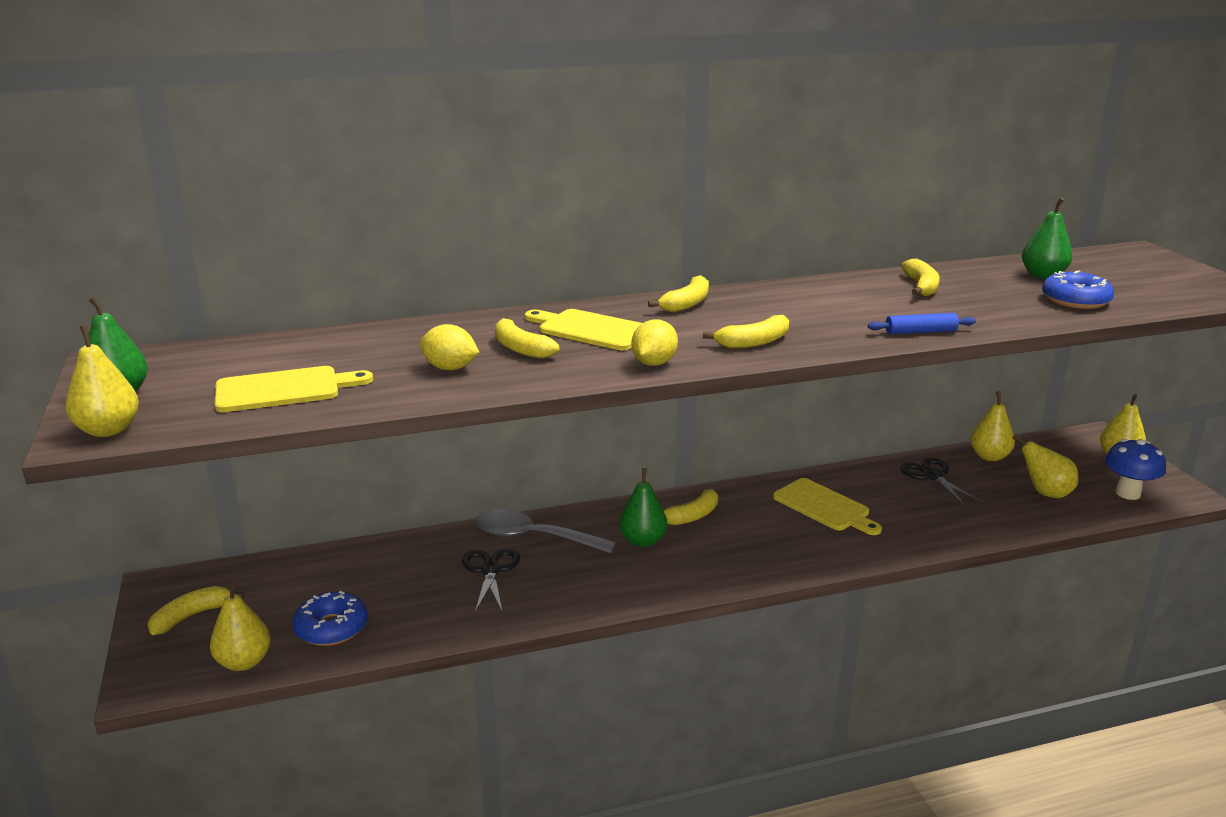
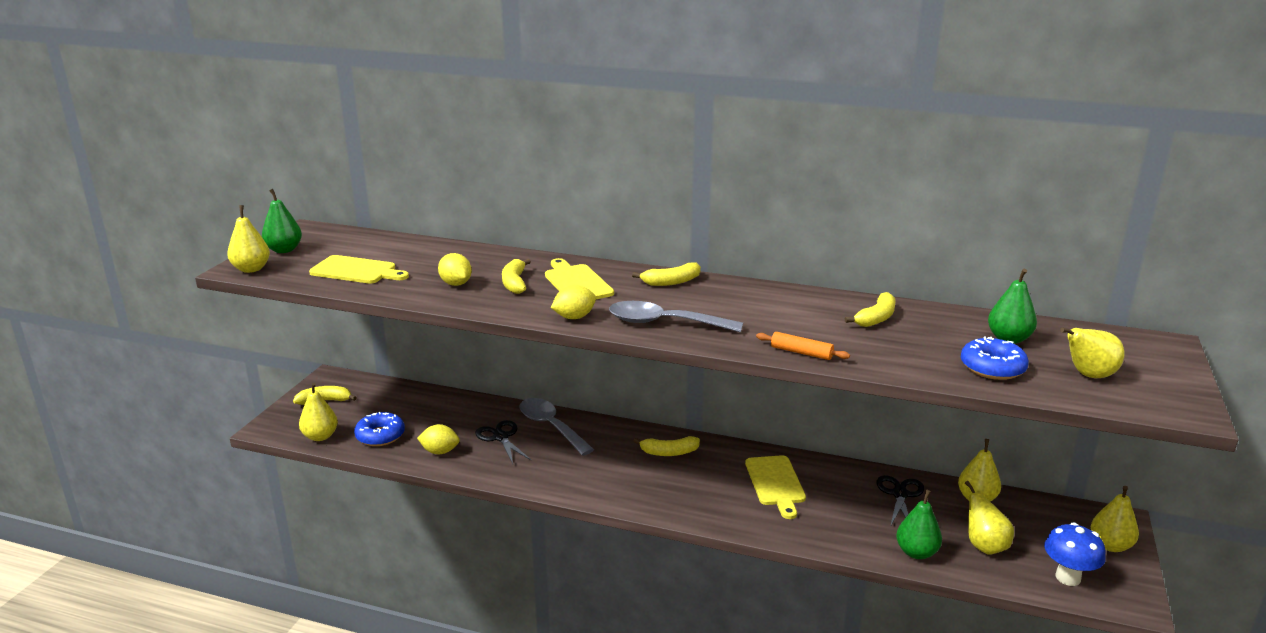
camera: 35 degrees right, 0 degrees up
black scissors [462,548,520,612] -> black scissors turned 60 degrees counterclockwise [475,420,531,464]
green pear [619,468,667,547] -> green pear moved to [896,490,942,559]
yellow banana [703,315,789,349] -> grey spoon [609,301,743,333]
blue rolling pin [868,313,976,334] -> orange rolling pin [756,332,850,360]
none -> yellow lemon [417,424,460,454]
none -> yellow pear [1060,327,1125,378]

